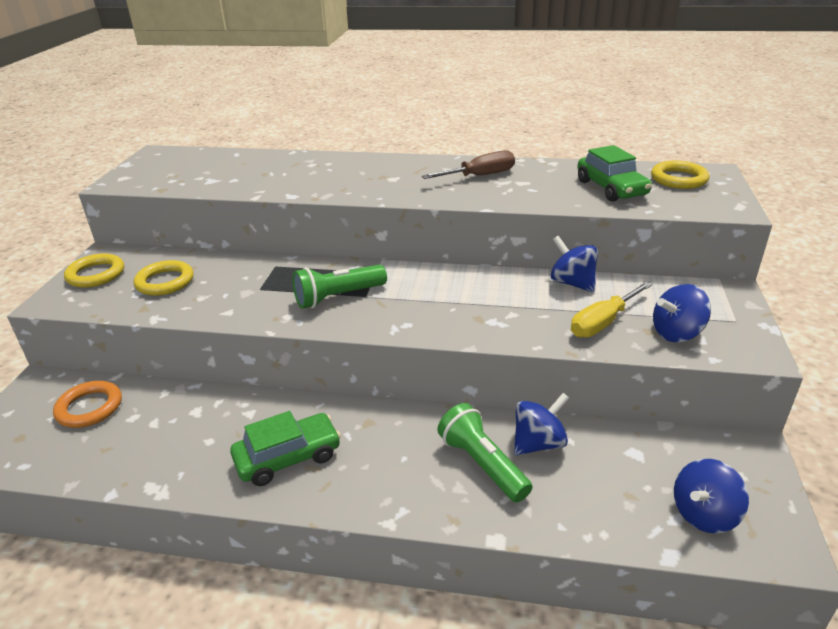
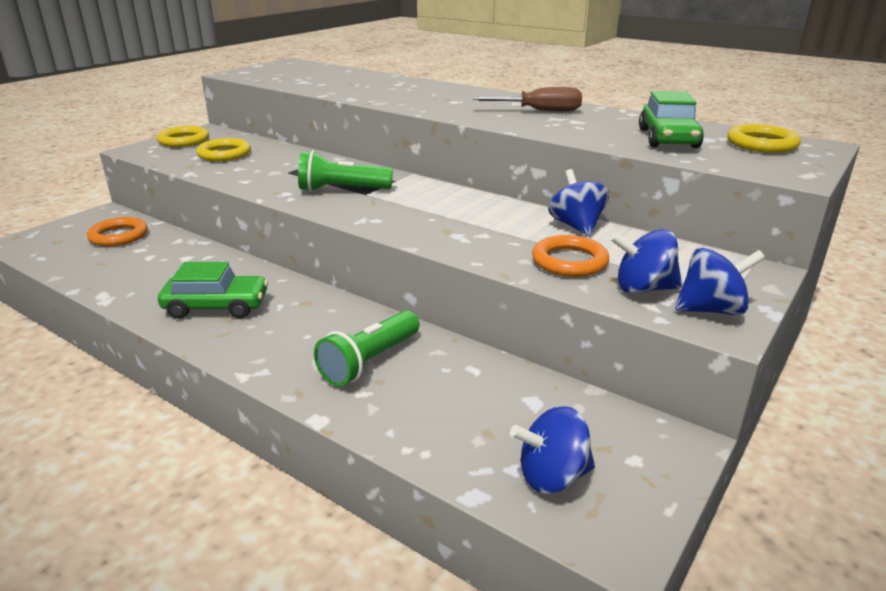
camera: 25 degrees right, 5 degrees down
green flashlight [437,403,532,502] -> green flashlight turned 135 degrees counterclockwise [314,310,419,386]
blue spinning top [514,393,569,455] -> blue spinning top moved to [675,248,765,315]
yellow screwdriver [571,282,652,338] -> orange ring [532,235,609,277]

